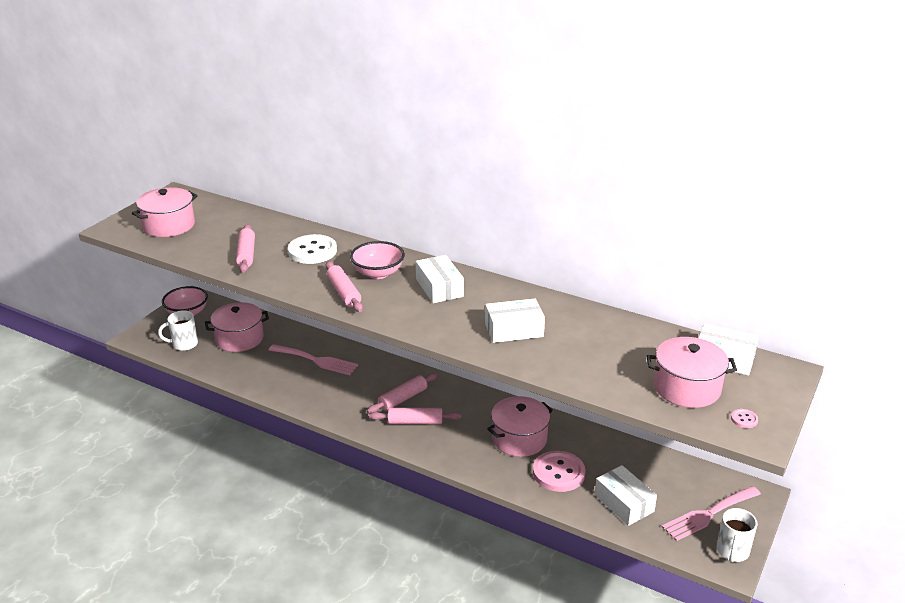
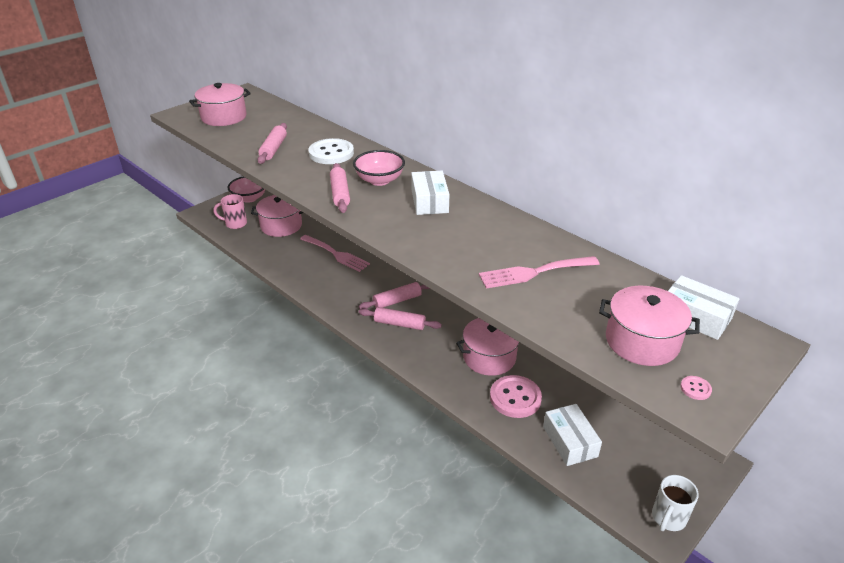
camera: 15 degrees right, 5 degrees up
white mug [158,310,198,351] -> pink mug [213,194,247,229]
white box [485,299,545,343] -> none
pink fork [662,486,761,541] -> pink fork moved to [479,256,600,289]

